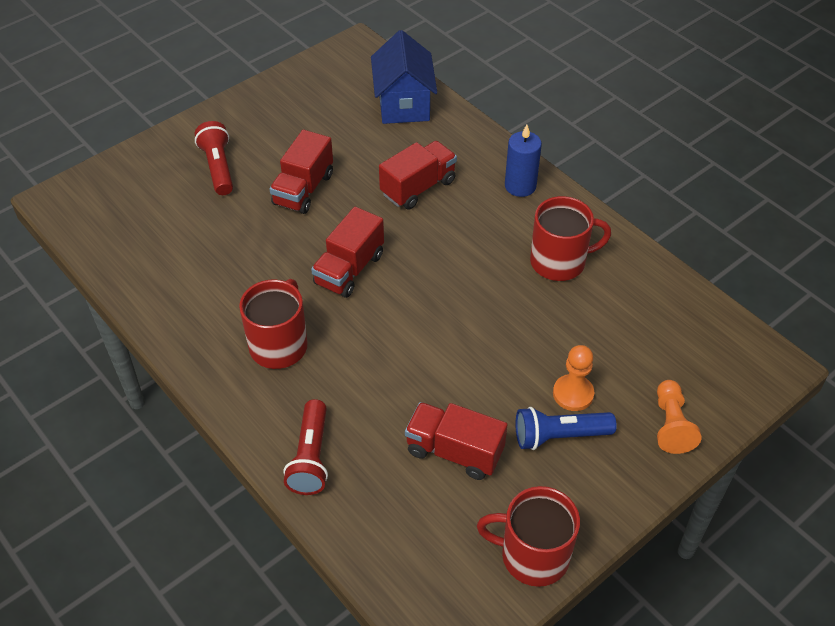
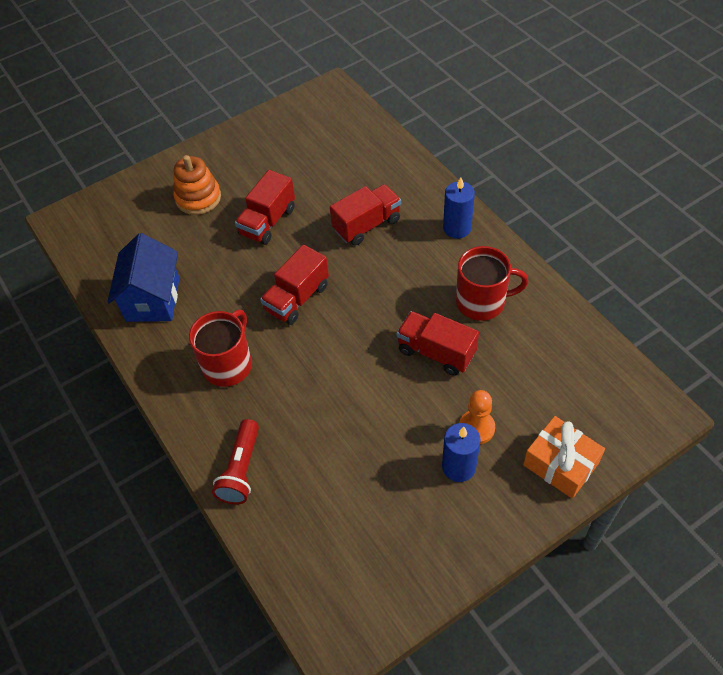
camera: 10 degrees right, 5 degrees up
red flashlight [195,121,233,195] -> orange stacking toy [173,155,221,215]
blue house [371,30,437,124] -> blue house moved to [107,233,179,322]
red truck [405,402,508,480] -> red truck moved to [397,311,479,376]
red mug [477,486,580,587] -> none
blue flashlight [516,407,617,450] -> blue candle [442,423,481,482]
orange pawn [657,380,702,454] -> orange gift [523,416,605,499]

